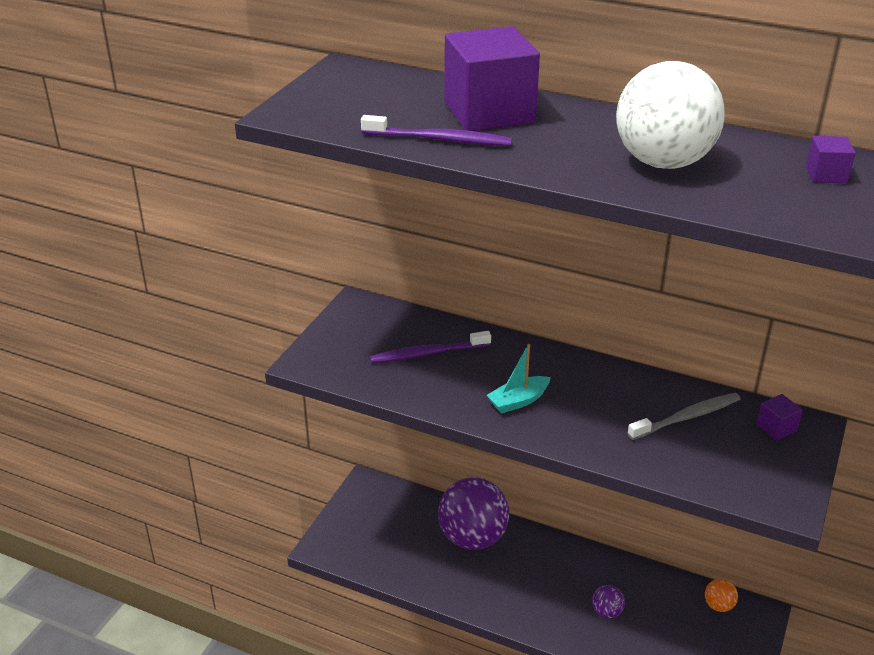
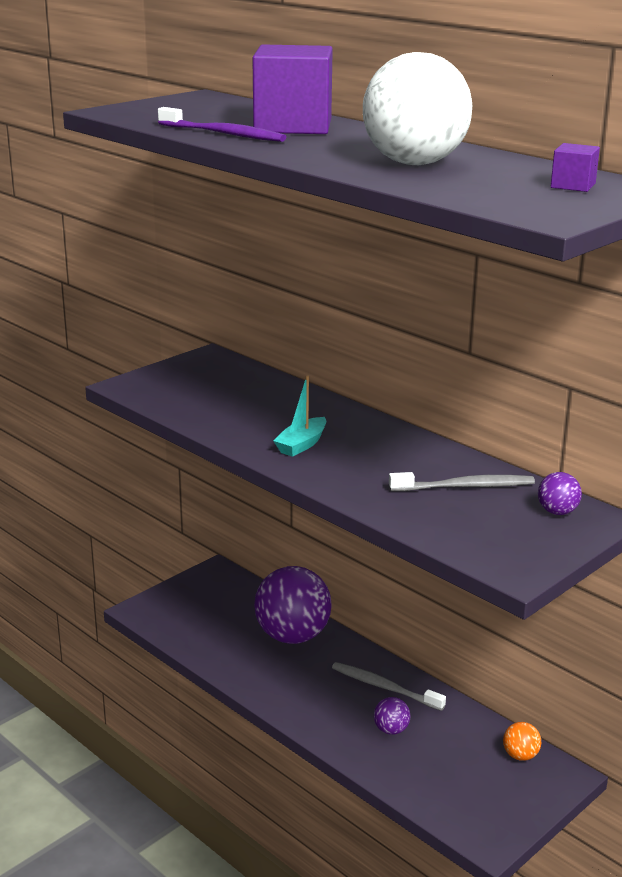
camera: 20 degrees right, 10 degrees down
purple toothbrush [370,331,491,363] -> none
turquoise boat [487,344,551,413] -> turquoise boat turned 45 degrees counterclockwise [273,376,326,457]
purple cube [757,394,803,441] -> purple ball [538,472,582,515]
none -> grey toothbrush [332,662,446,711]

